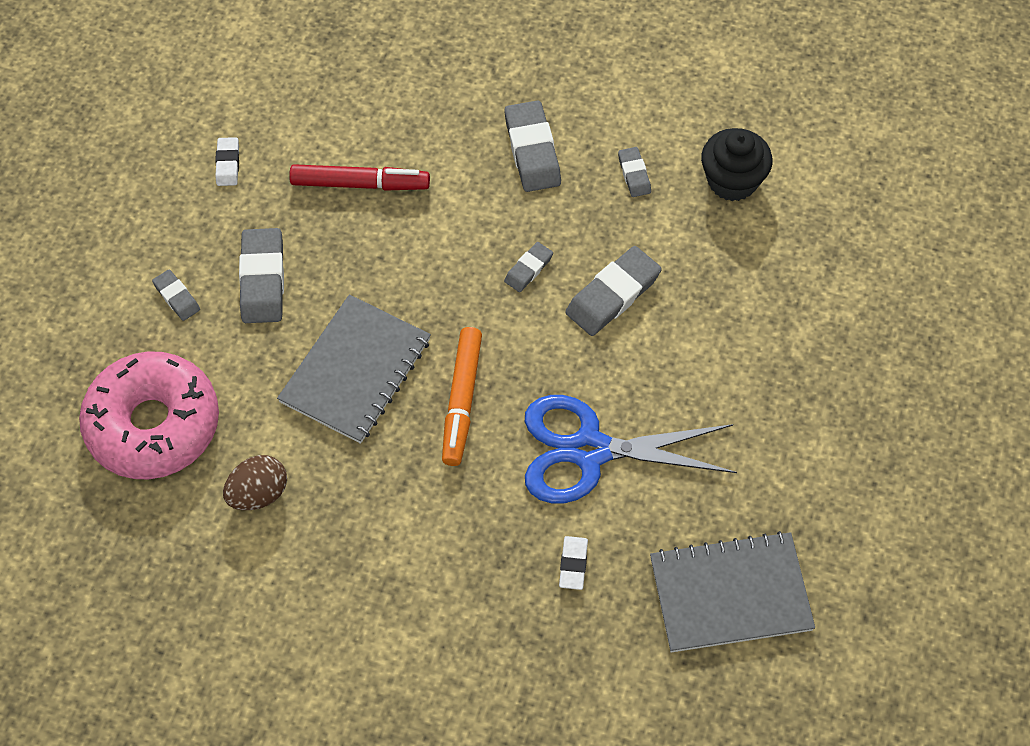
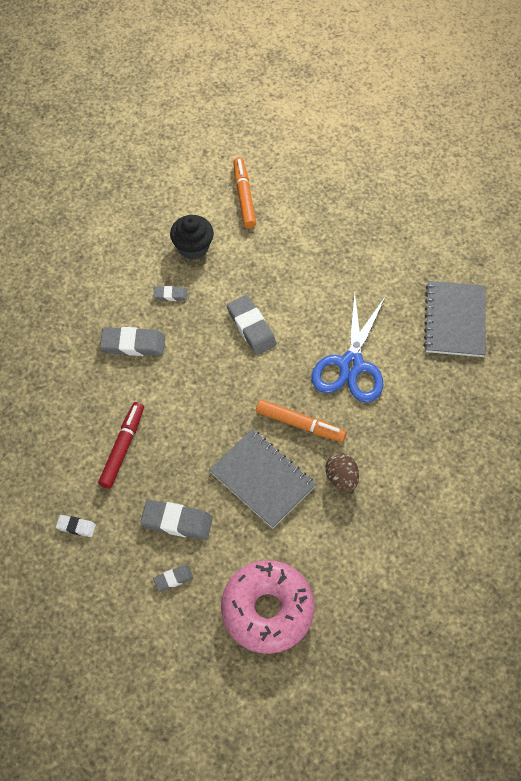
camera: 75 degrees left, 0 degrees up
brown egg [223,455,287,510] -> brown egg moved to [325,452,359,492]
grey eraser [504,242,553,292] -> none
white eraser [559,536,588,590] -> none
none -> orange marker [233,158,256,228]

